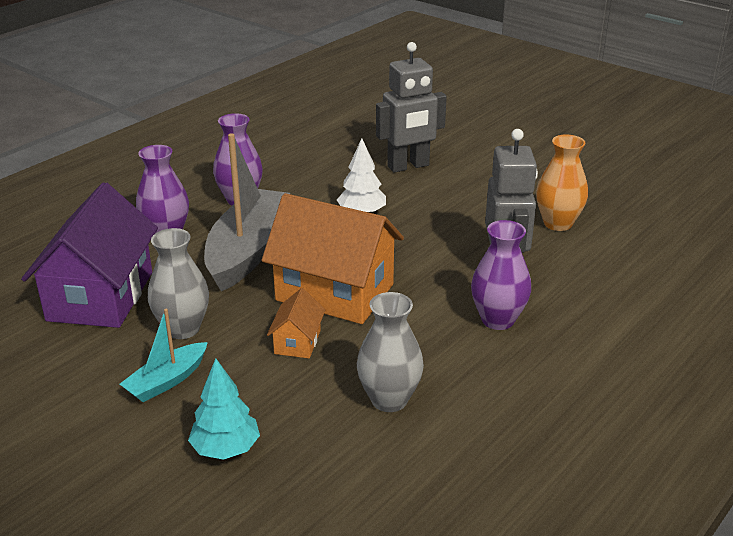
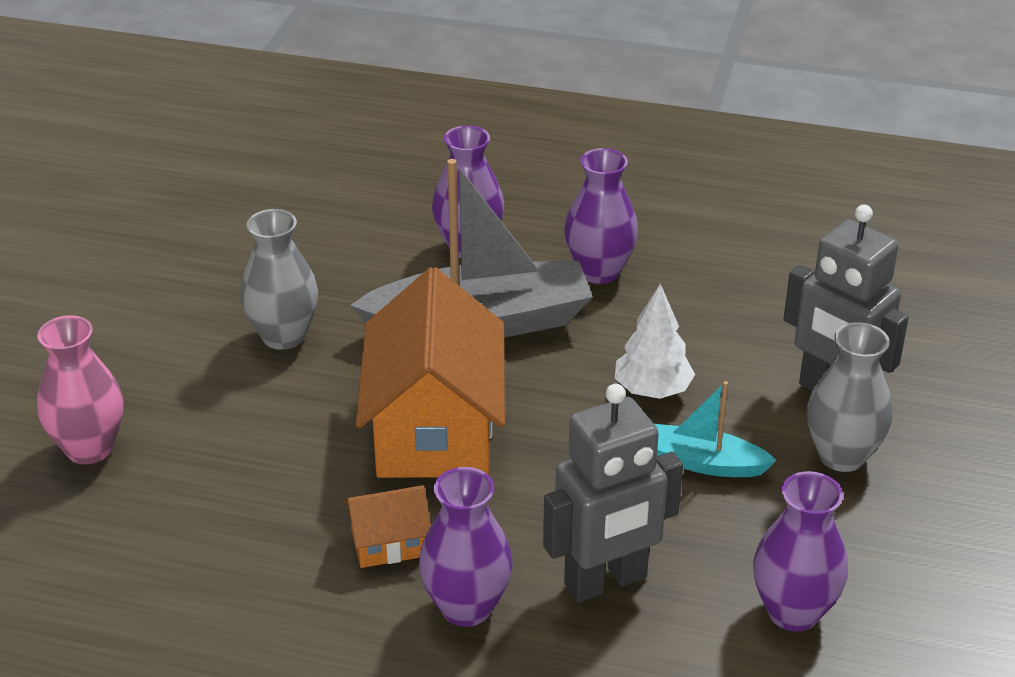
camera: 65 degrees right, 5 degrees up
purple house [21,182,158,328] -> none
turquoise boat [120,309,208,402] -> turquoise boat moved to [654,381,777,477]
turquoise tree [188,358,260,460] -> pink vase [37,315,123,464]
orange house [267,288,325,358] -> orange house moved to [344,485,431,568]
grey vase [357,292,424,412] -> grey vase moved to [807,322,893,472]
orange vase [536,134,588,231] -> purple vase [753,471,848,631]

